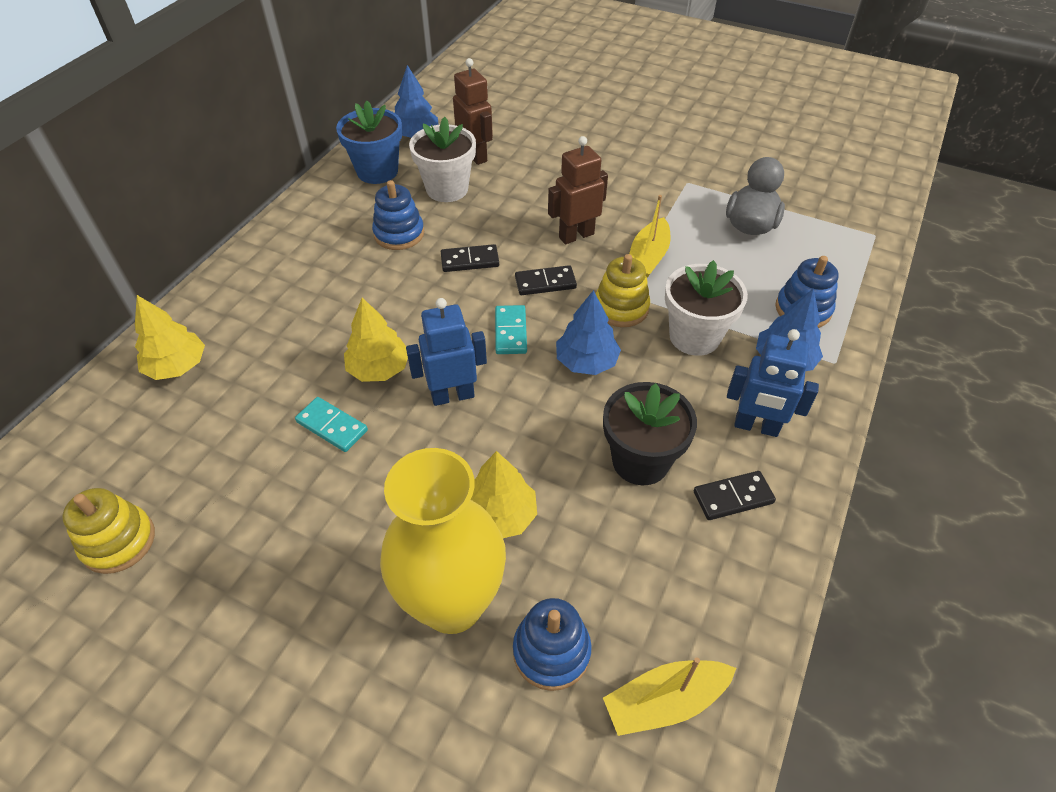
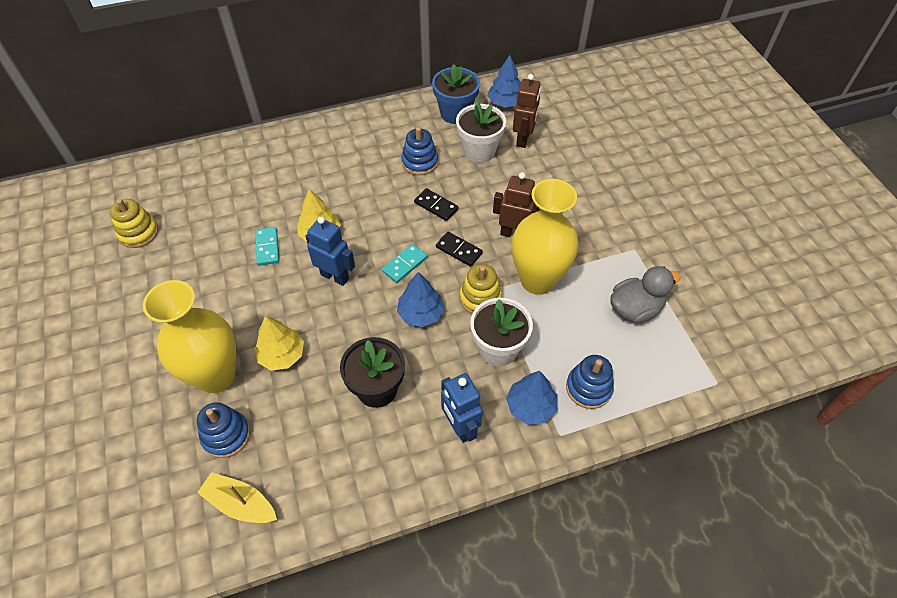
camera: 45 degrees right, 5 degrees up
yellow tree [135,295,205,380] -> none
yellow boat [629,195,671,278] -> yellow vase [512,179,579,295]
black domino [694,471,776,520] -> none

